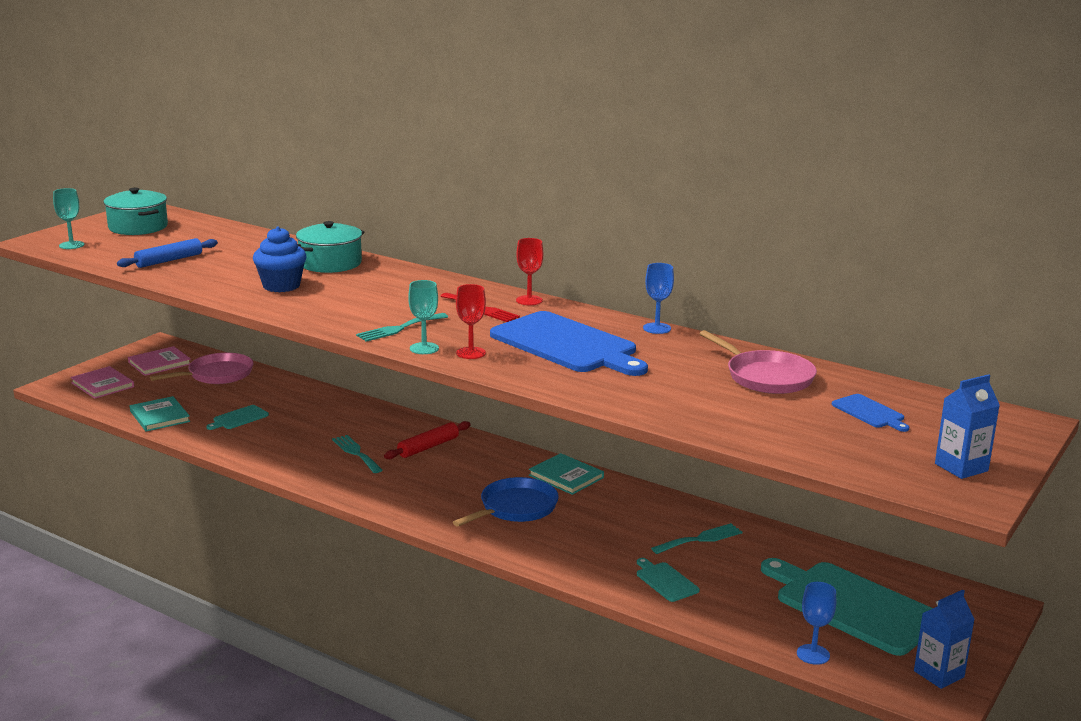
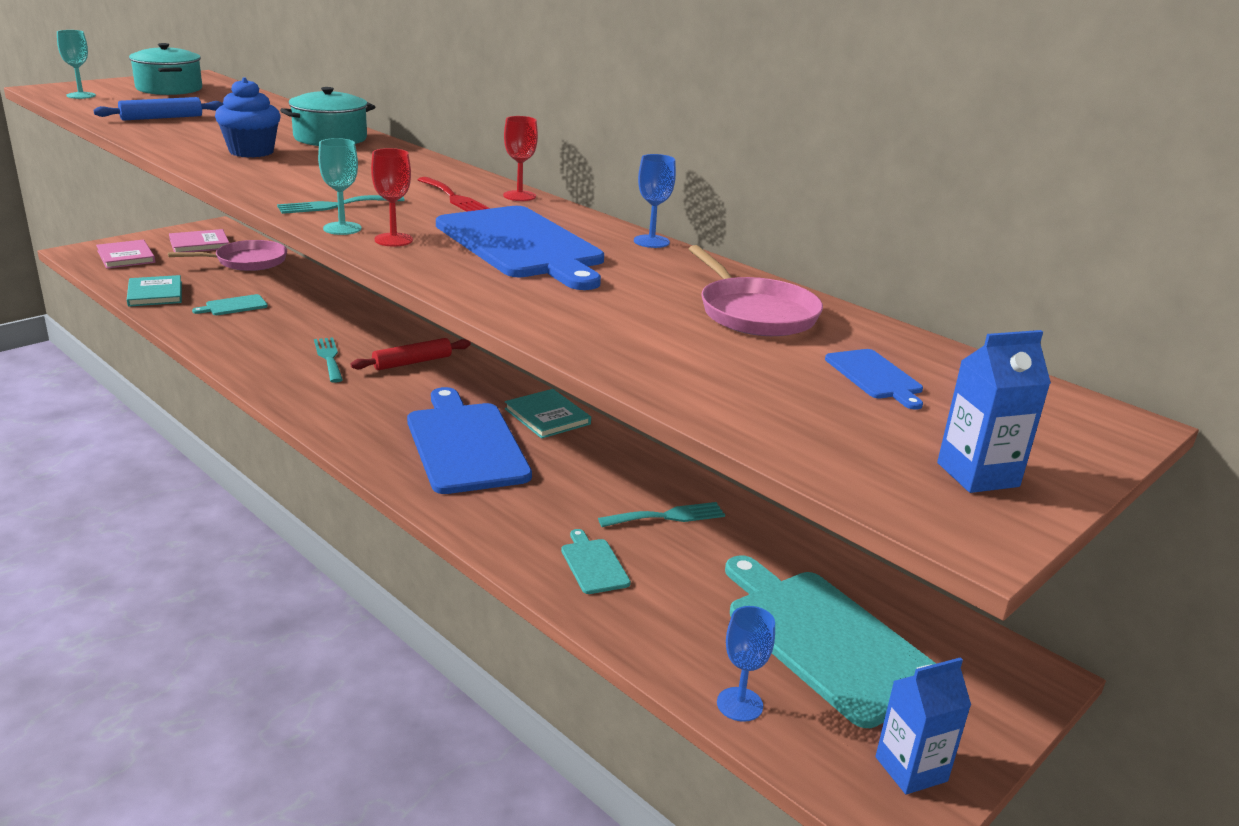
camera: 10 degrees right, 5 degrees up
blue pan [453,477,559,526] -> blue cutting board [407,387,532,494]

